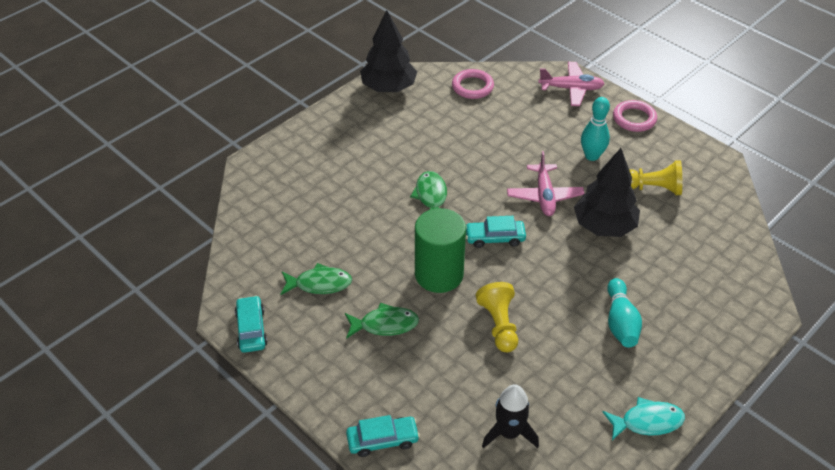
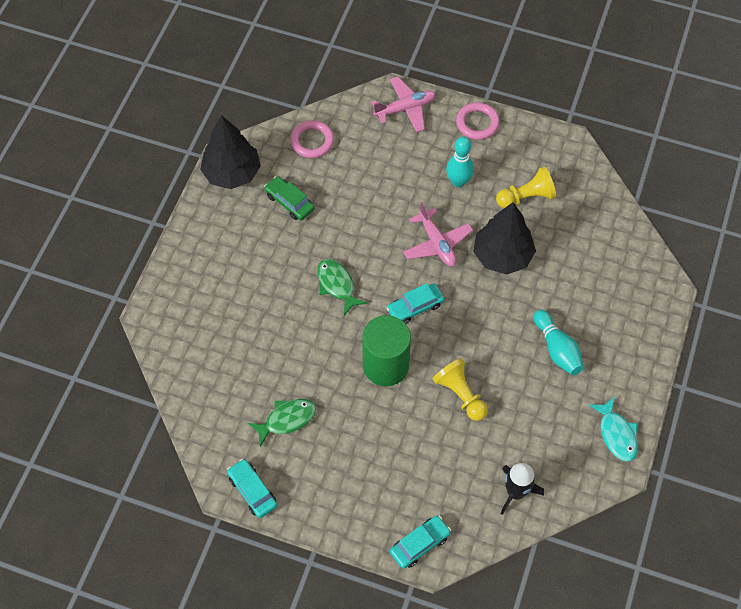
camera: 25 degrees left, 15 degrees up
green fish [345,303,419,339] -> none
turquoise fish [603,397,685,440] -> turquoise fish turned 105 degrees clockwise [589,396,638,461]
none -> green car [264,176,315,220]

